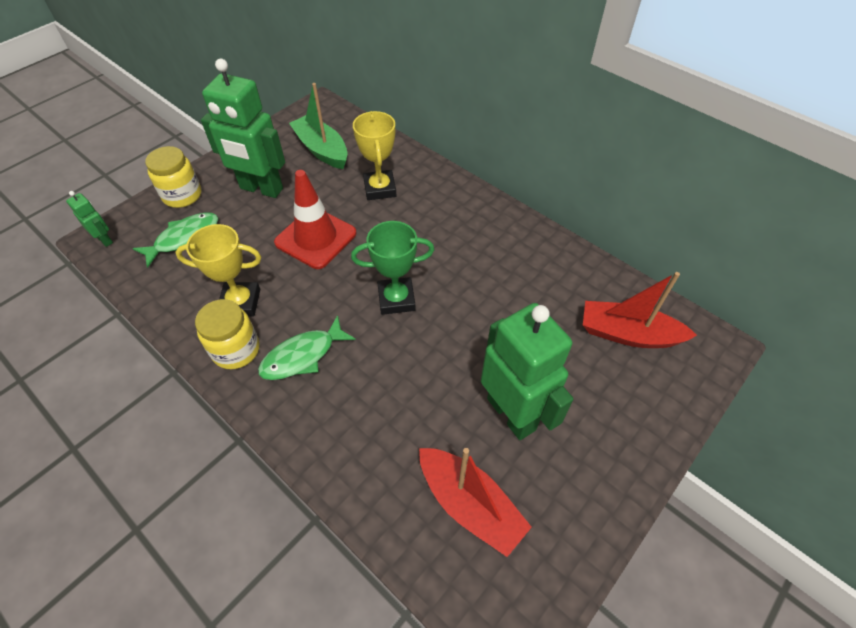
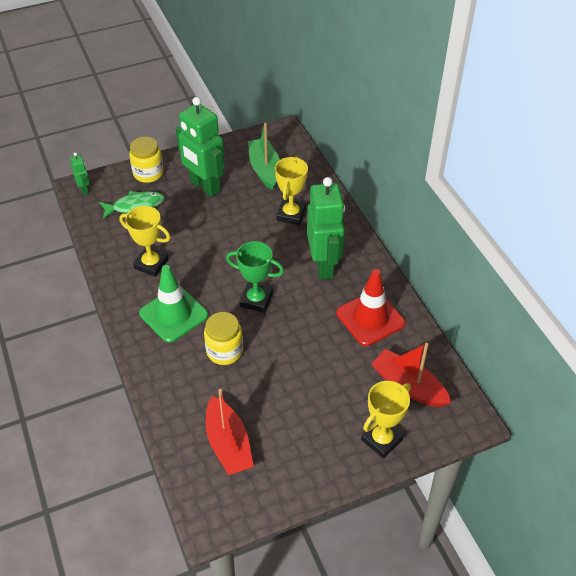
camera: 25 degrees right, 5 degrees down
yellow jar [195,299,259,369] -> yellow jar moved to [204,312,243,365]
green fish [258,315,356,380] -> green traffic cone [139,265,208,343]
red traffic cone [274,170,356,269] -> red traffic cone moved to [336,269,405,346]
green robot [481,303,574,440] -> green robot moved to [307,177,345,280]
none -> yellow trophy [361,381,411,458]

